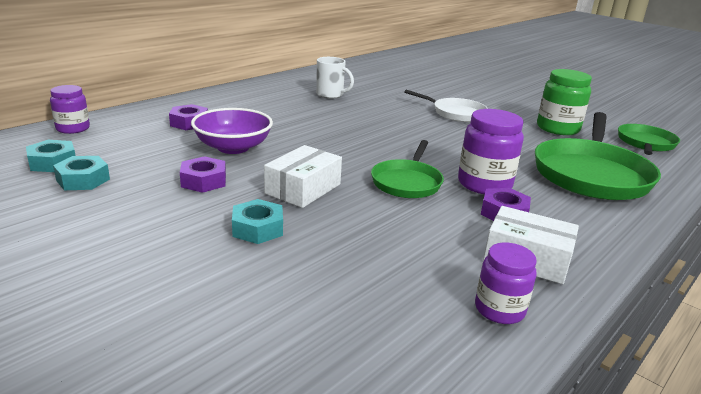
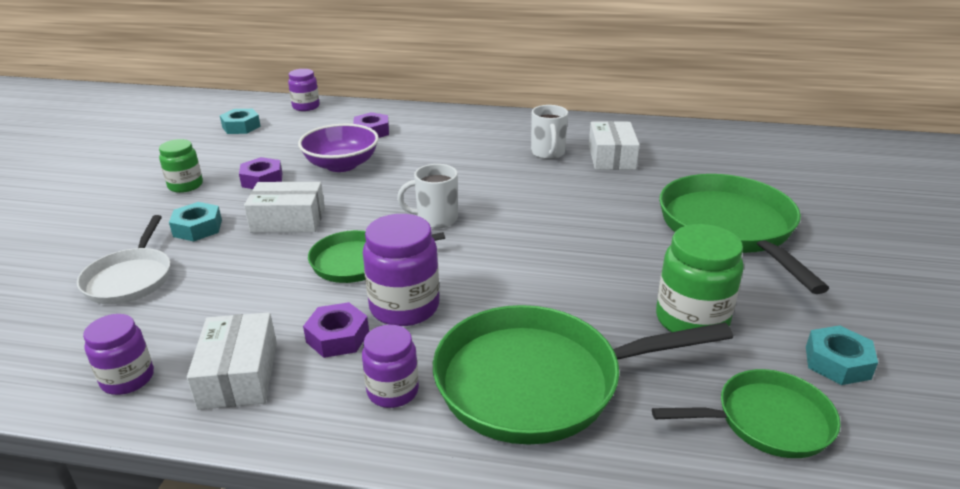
camera: 60 degrees right, 5 degrees up
turquoise nut [53,156,110,190] -> turquoise nut moved to [806,325,878,385]
white pan [404,90,488,122] -> white pan moved to [77,215,170,304]
none -> green jar [159,139,203,193]
none -> purple jar [362,325,419,408]
none -> white mug [397,164,458,229]
none -> white box [589,121,640,170]
none -> green pan [659,174,829,294]

